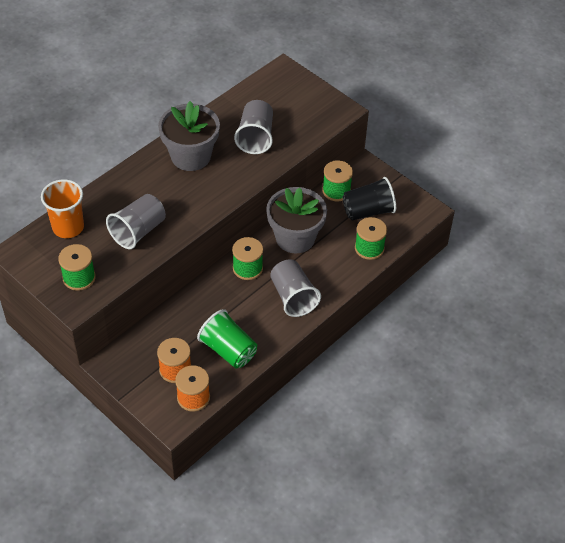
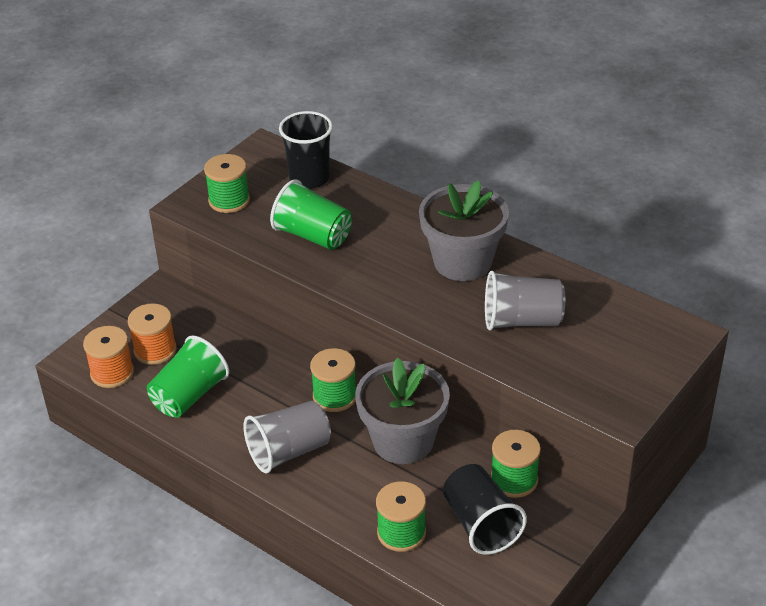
camera: 85 degrees right, 10 degrees down
orange cup [41,179,84,238] -> black cup [279,111,333,189]
grey cup [106,194,166,249] -> green cup [270,180,352,250]

